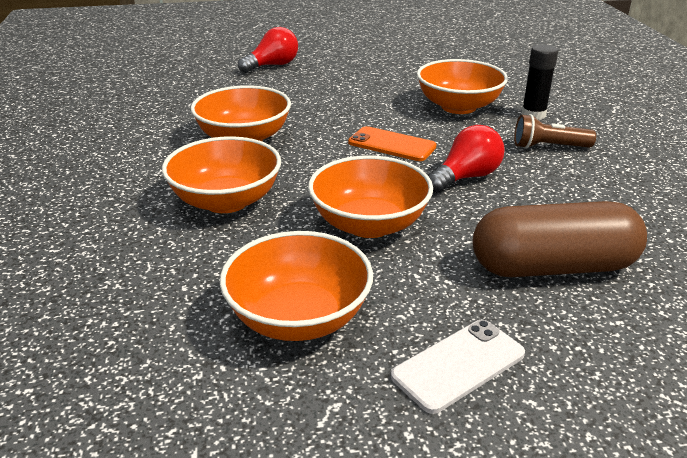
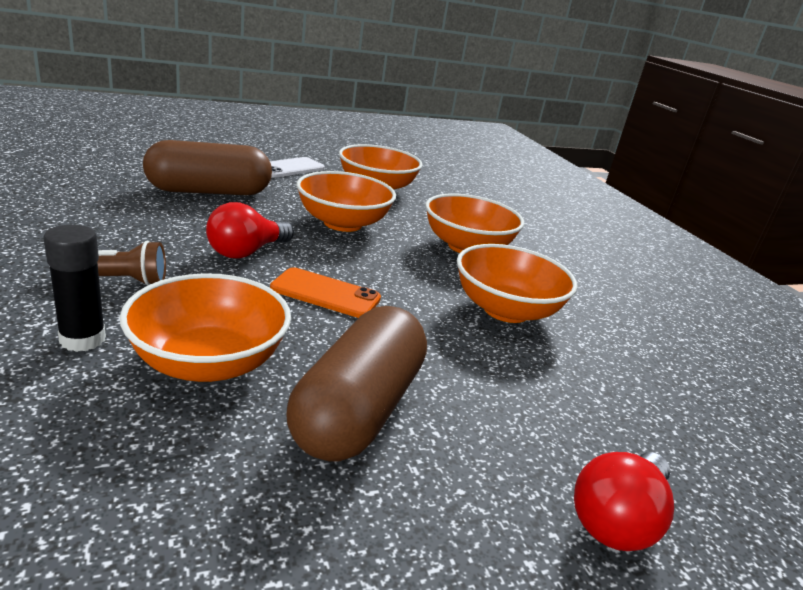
camera: 165 degrees right, 5 degrees down
none -> brown capsule [286,306,427,461]

